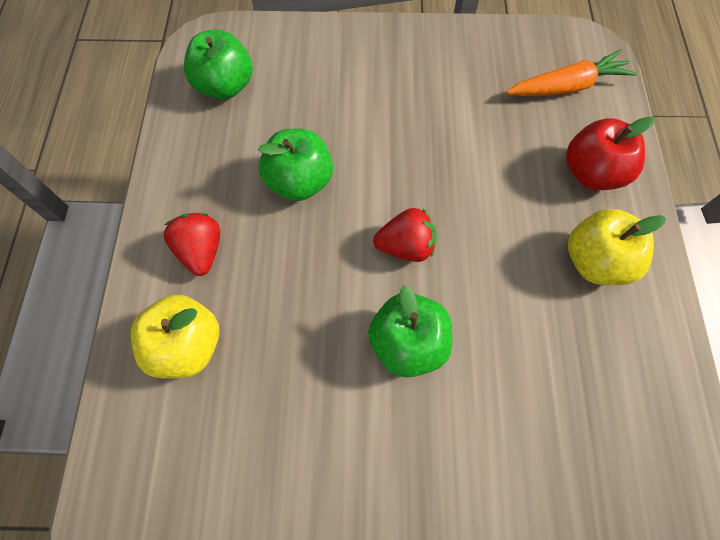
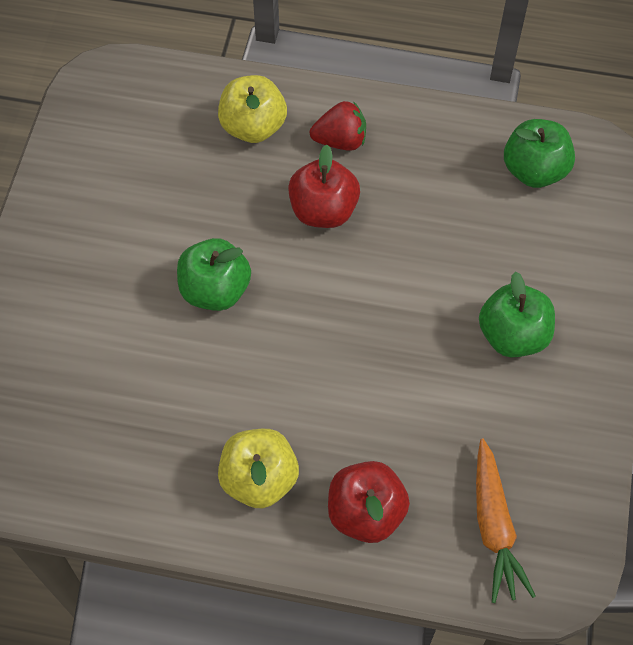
camera: 100 degrees right, 5 degrees down
green apple [258,128,333,201] -> green apple moved to [479,271,555,357]
red strawberry [373,208,437,262] -> none
none -> red apple [288,145,360,228]

